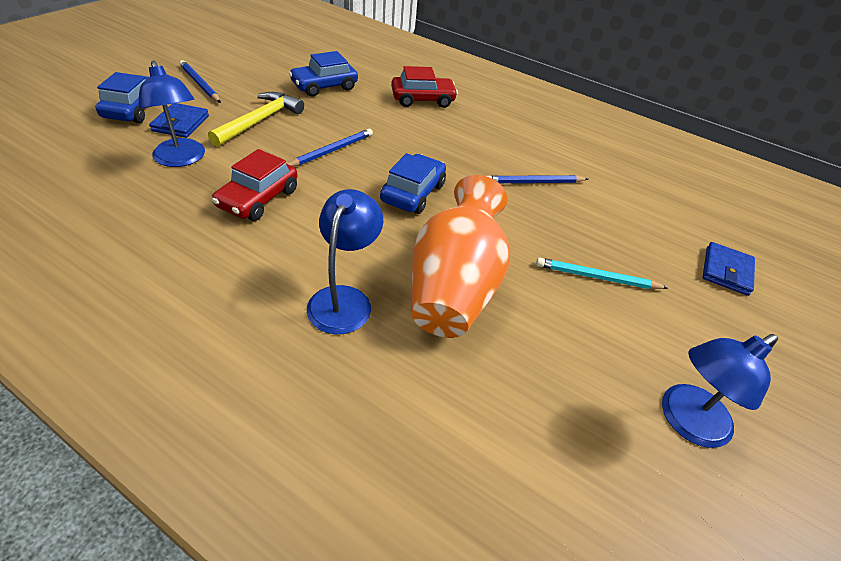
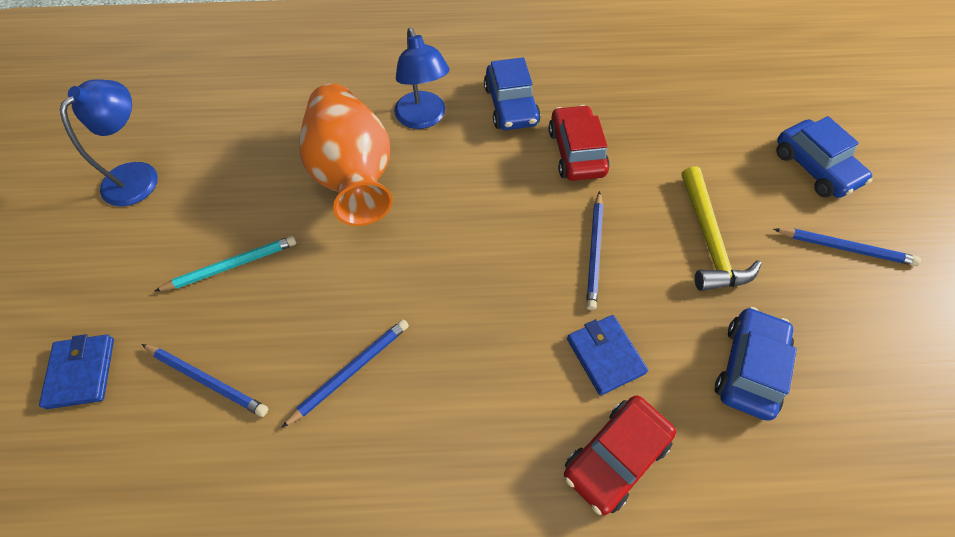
camera: 150 degrees right, 15 degrees up
blue lamp [138,61,205,167] -> none
blue wallet [149,103,209,138] -> blue wallet moved to [567,315,648,395]
blue car [380,153,446,214] -> blue car moved to [484,57,541,130]
none -> blue pencil [142,344,268,417]

